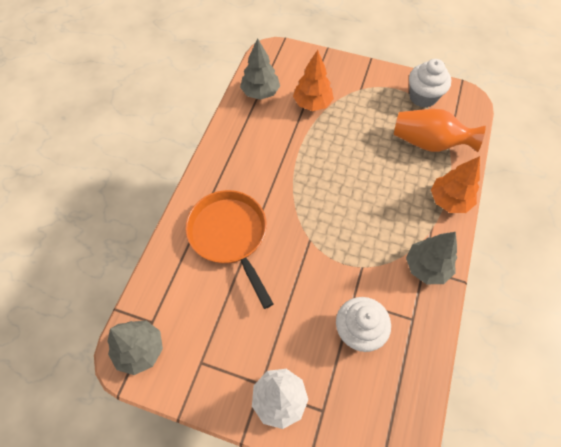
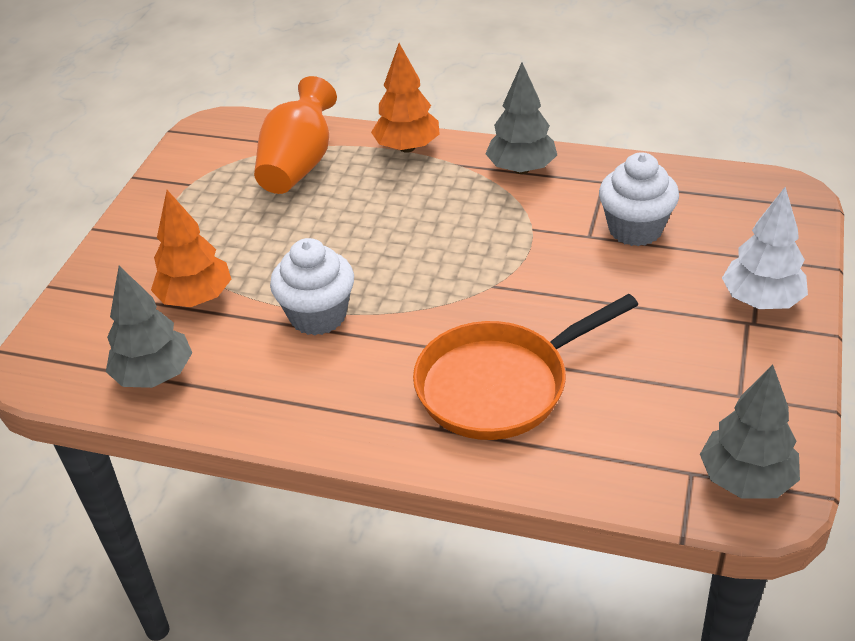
camera: 90 degrees left, 20 degrees down
white cupcake [409,59,451,108] -> white cupcake moved to [270,238,354,335]

